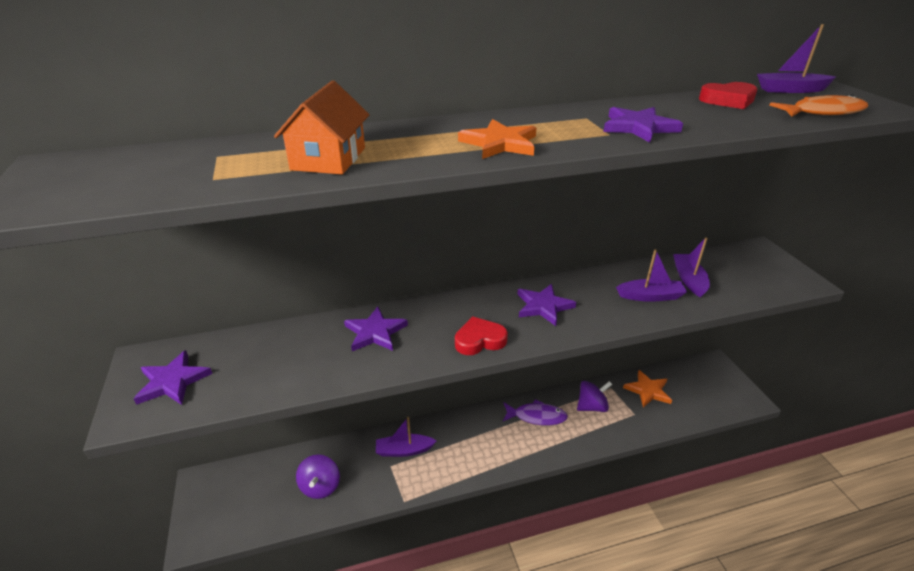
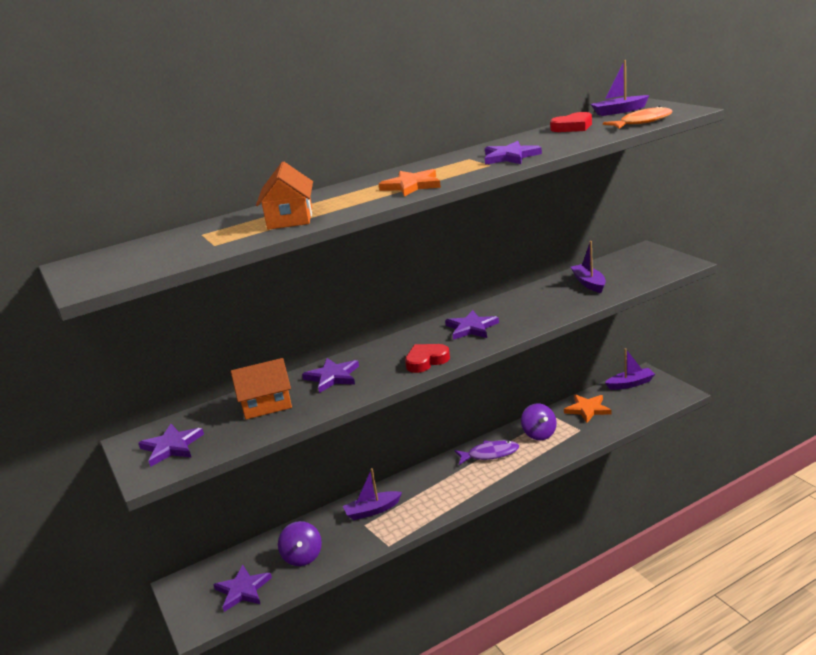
camera: 10 degrees left, 10 degrees down
purple spinning top [577,381,613,412] -> purple spinning top turned 105 degrees clockwise [521,403,557,440]
purple boat [616,249,687,302] -> purple boat moved to [605,348,655,390]
none -> purple star [213,565,272,612]
none -> orange house [231,358,292,419]

